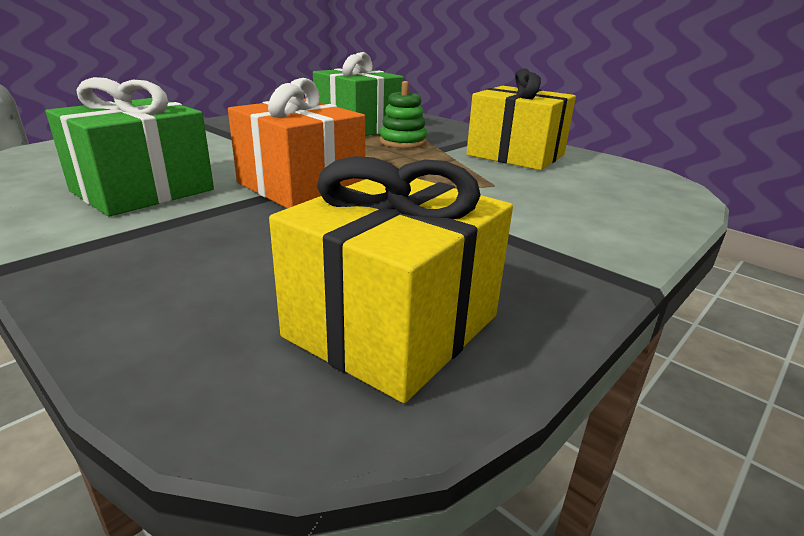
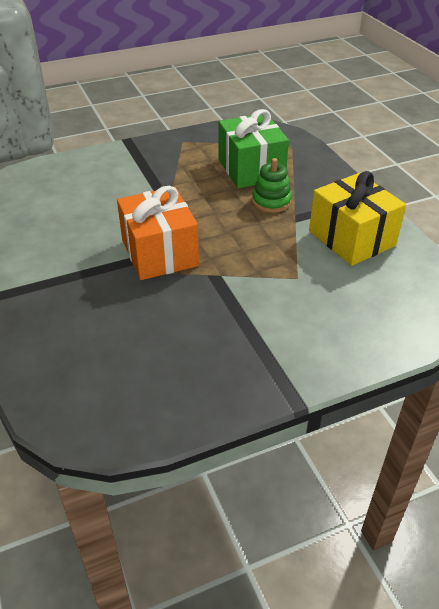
camera: 25 degrees right, 15 degrees up
green gift [46,77,214,216] -> none
yellow gift [269,156,513,403] -> none

